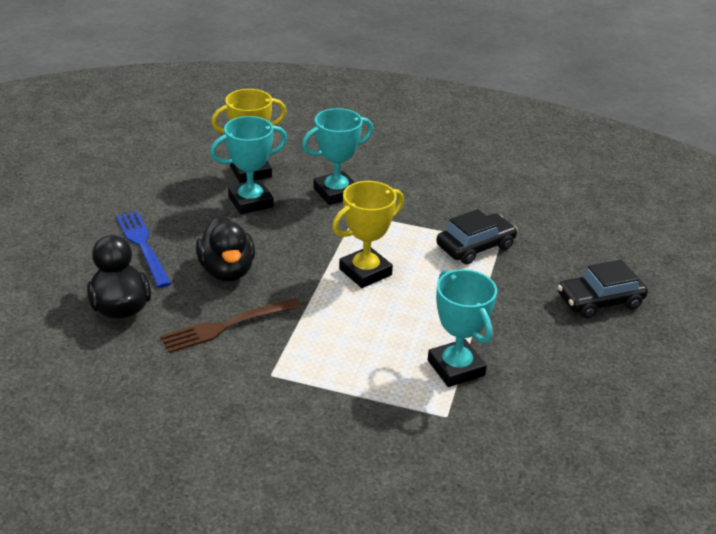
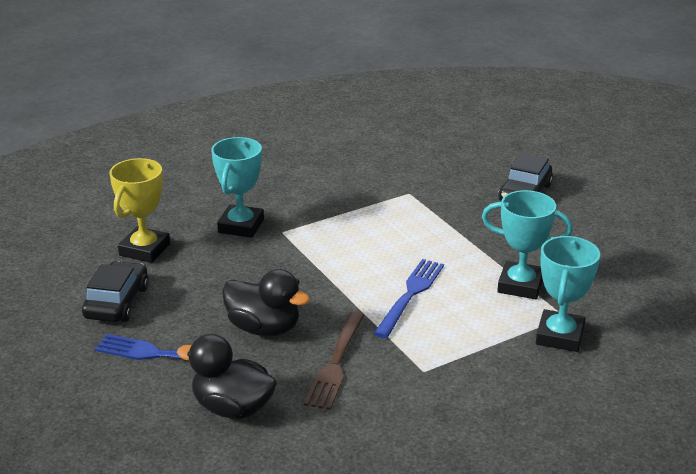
camera: 45 degrees left, 5 degrees down
turquoise trophy [210,116,287,215] -> turquoise trophy moved to [536,236,600,352]
yellow trophy [332,181,404,288] -> none
black car [436,209,518,265] -> black car moved to [82,261,149,322]
none -> blue fork [373,259,444,338]

